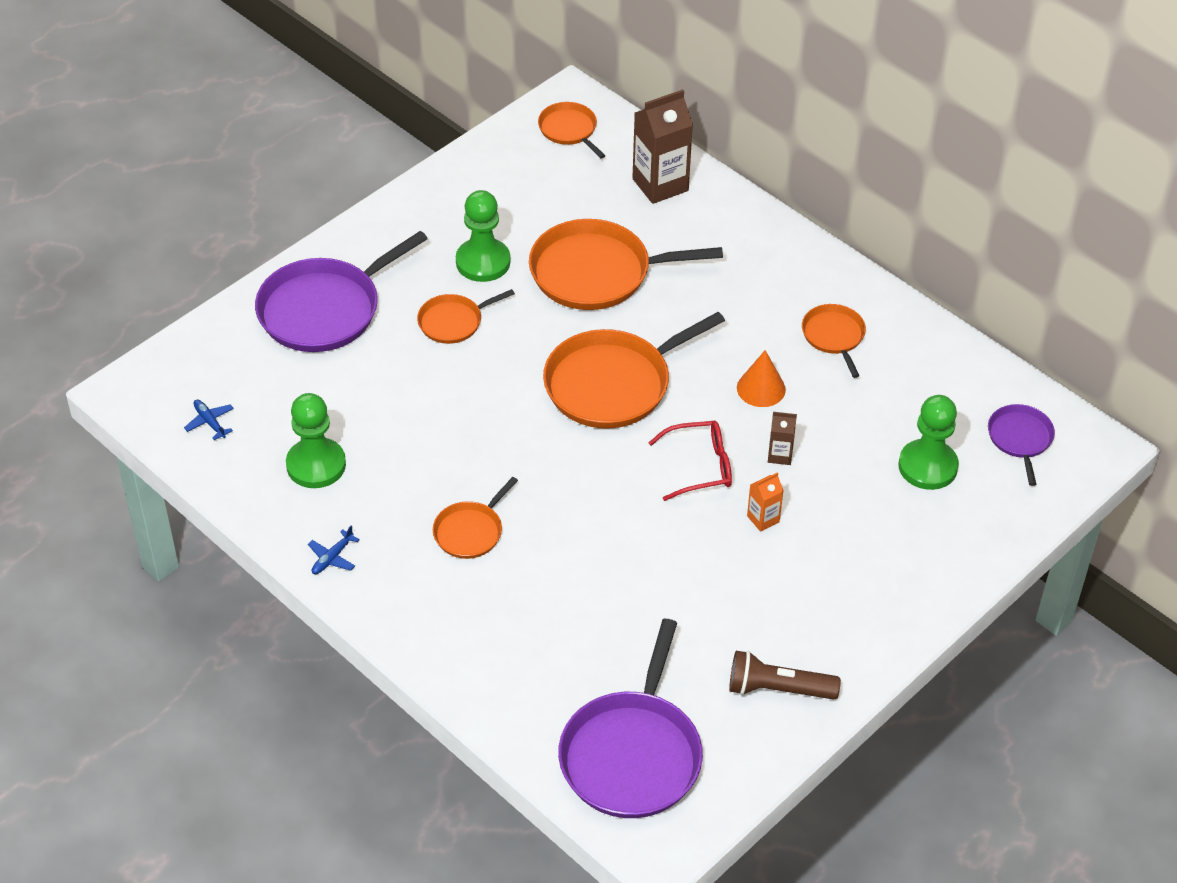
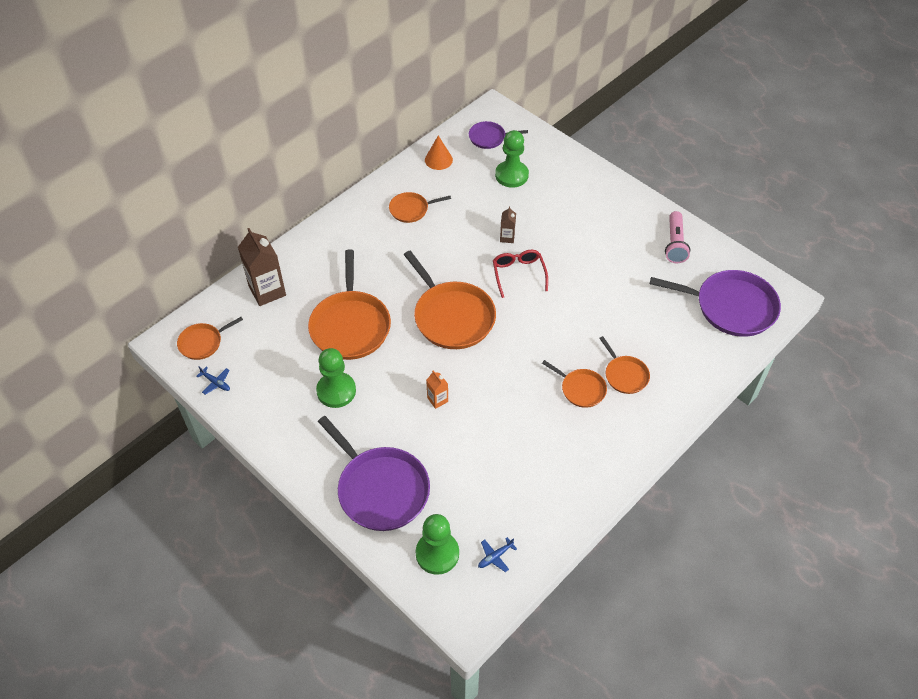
camera: 90 degrees left, 5 degrees up
green pawn [286,393,346,488] -> green pawn moved to [416,514,459,575]
blue plane [308,526,360,574] -> blue plane moved to [197,367,230,395]
orange pan [417,289,515,344] -> orange pan moved to [599,336,650,394]
brown flashlight [729,651,841,700] -> pink flashlight [665,211,690,263]
orange cone [737,350,786,407] -> orange cone moved to [425,136,453,170]
orange carton [747,472,784,532] -> orange carton moved to [426,371,448,409]

